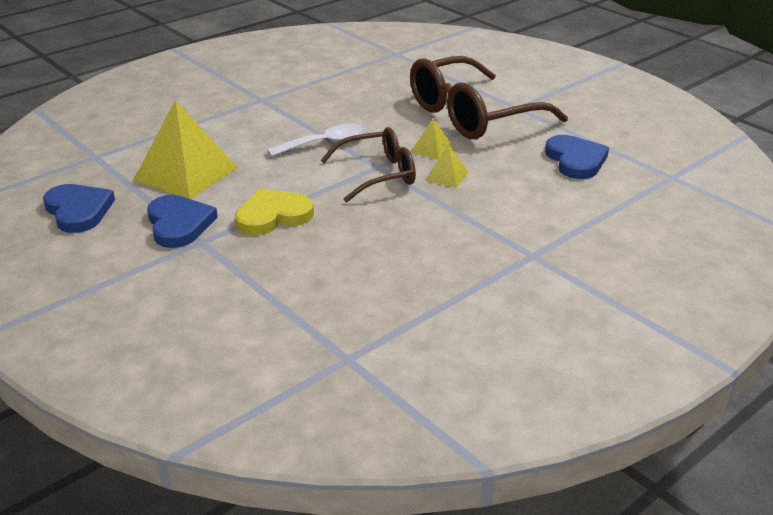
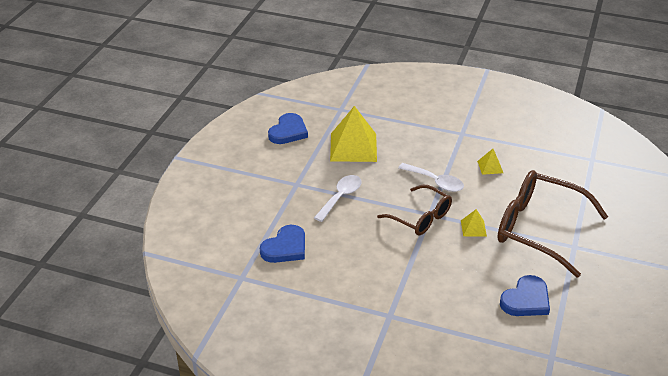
camera: 60 degrees right, 5 degrees up
blue heart [147,195,218,248] -> blue heart moved to [260,225,305,263]
yellow heart [235,188,314,235] -> white spoon [314,175,362,222]
yellow pyramid [425,144,468,188] -> yellow pyramid moved to [477,149,503,175]

